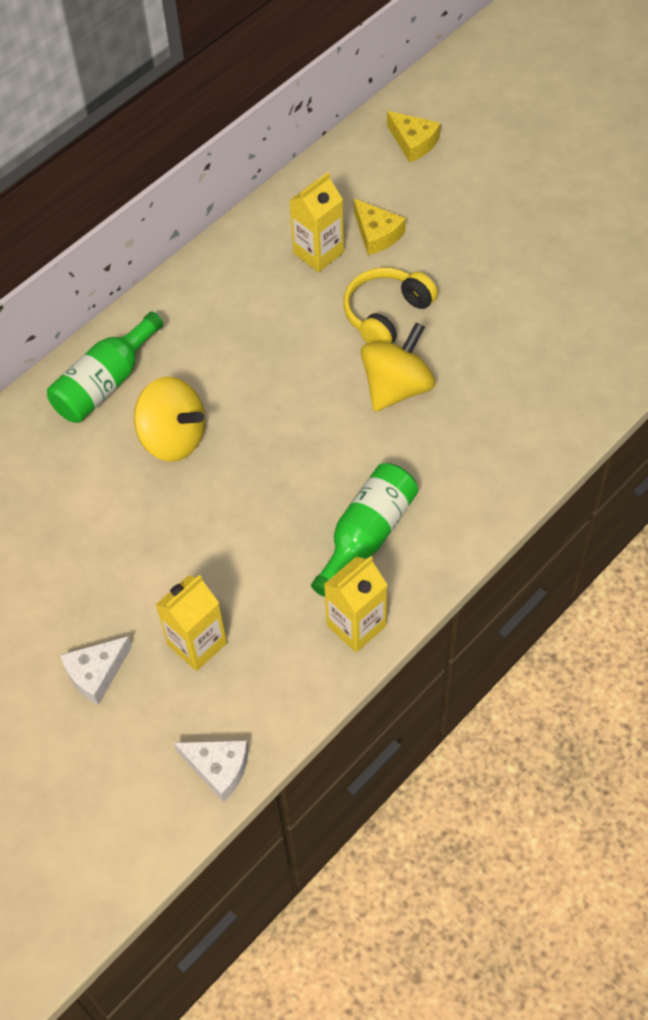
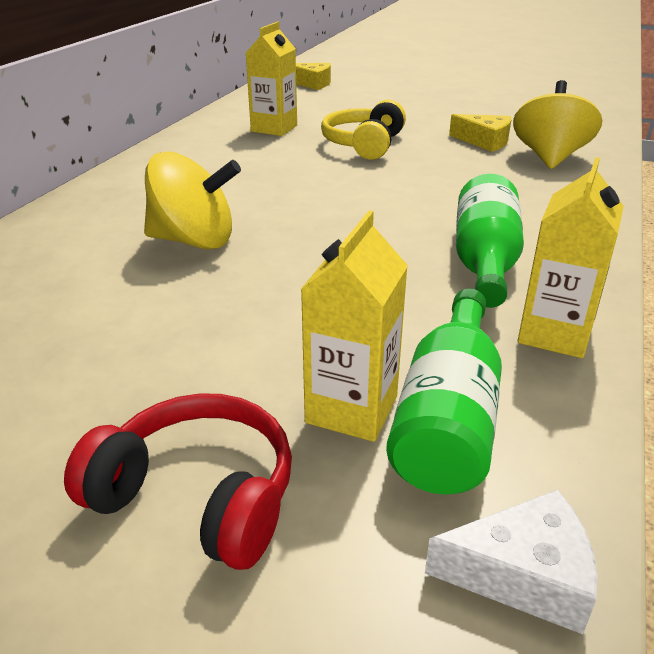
camera: 25 degrees left, 25 degrees down
green bottle [47,312,163,423] -> green bottle moved to [386,289,502,494]
white cheese [60,636,132,705] -> red headphones [64,393,292,570]
yellow cheese [354,198,406,255] -> yellow cheese moved to [449,114,511,152]
yellow spinning top [361,322,435,412] -> yellow spinning top moved to [513,80,603,169]

